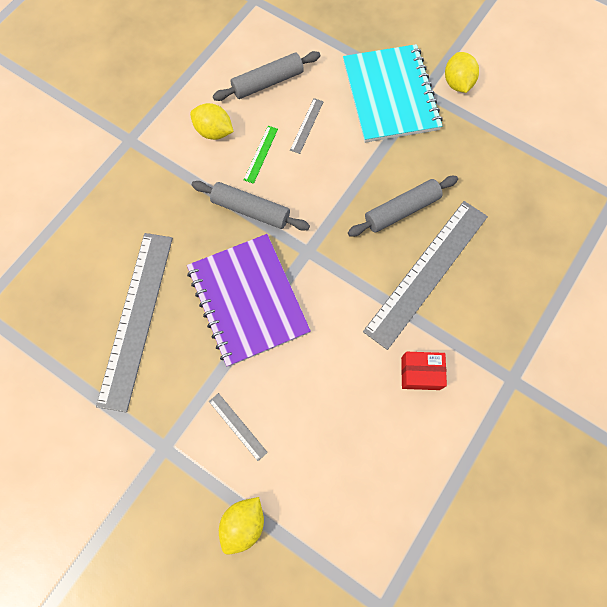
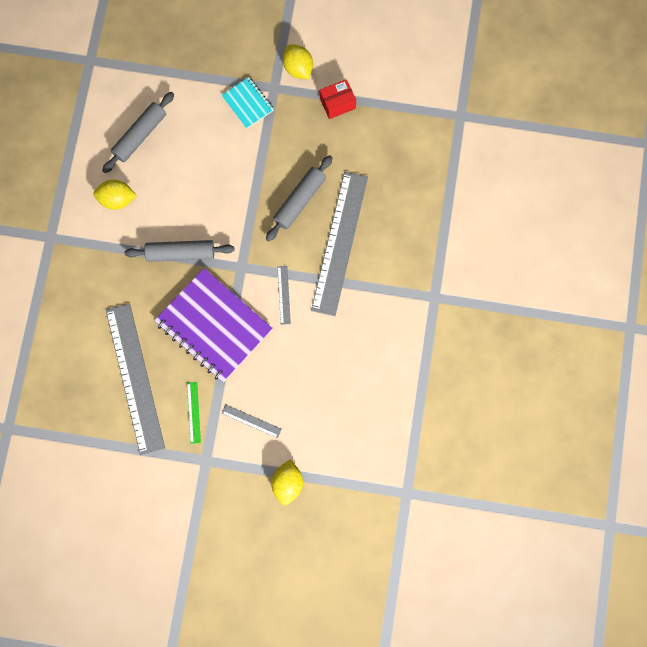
camera: 25 degrees left, 5 degrees up
green ruler [244,126,278,184] -> green ruler moved to [187,382,201,444]
grey ruler [290,98,324,154] -> grey ruler moved to [277,266,291,325]
turquoise notebook [343,44,443,143] -> turquoise notebook [222,77,274,129], size x0.48
red box [401,352,447,390] -> red box moved to [320,79,356,119]

